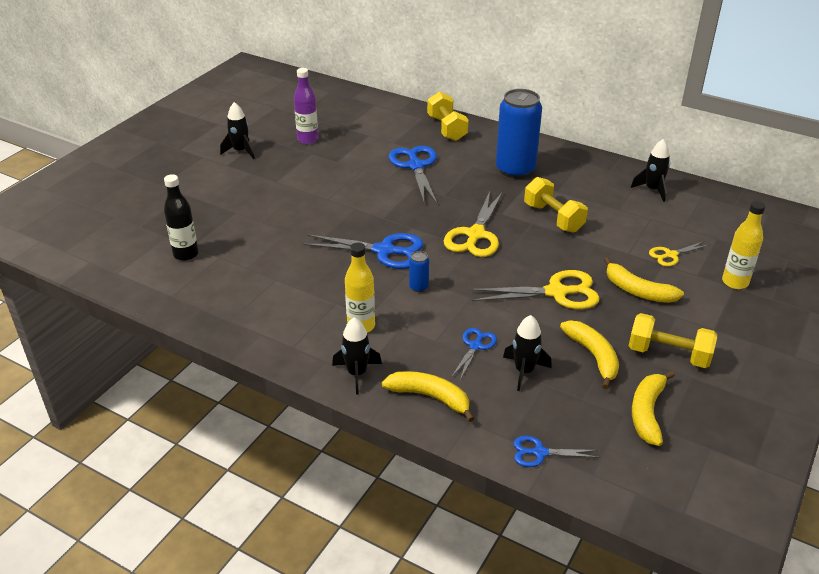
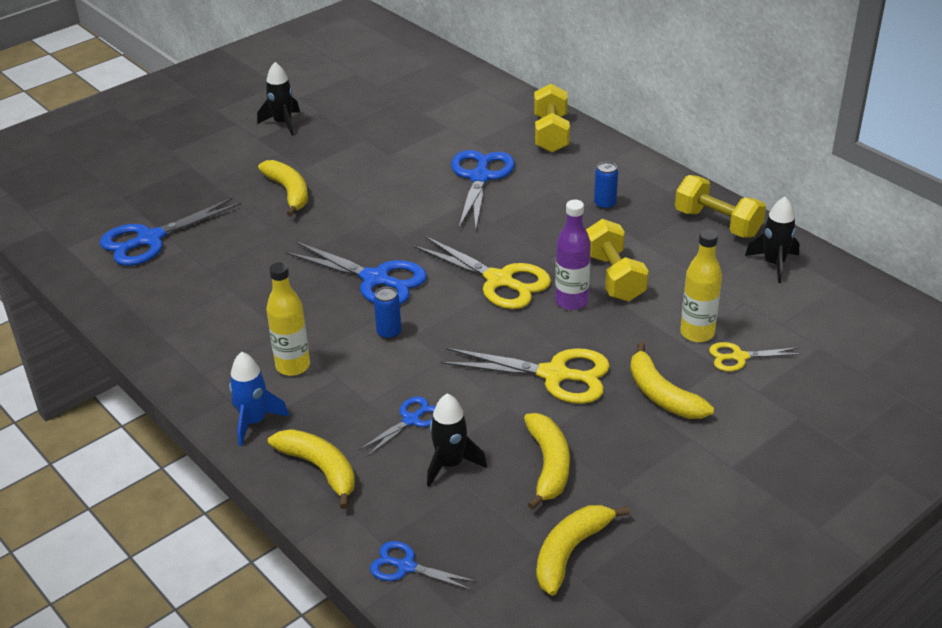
camera: 20 degrees right, 0 degrees up
black bottle [164,174,199,261] -> blue scissors [100,197,241,266]
purple bottle [294,68,318,144] -> purple bottle moved to [555,200,591,310]
black rocket [332,317,382,395] -> blue rocket [229,352,289,446]
yellow scissors [444,191,503,257] -> yellow scissors turned 90 degrees counterclockwise [413,235,551,309]
blue can [496,89,542,179] -> blue can [594,162,618,209], size x0.41
yellow dumbbell [629,313,717,368] -> yellow dumbbell moved to [675,175,766,238]
yellow bottle [722,201,766,289] -> yellow bottle moved to [680,229,722,342]
none -> yellow banana [258,160,308,217]

